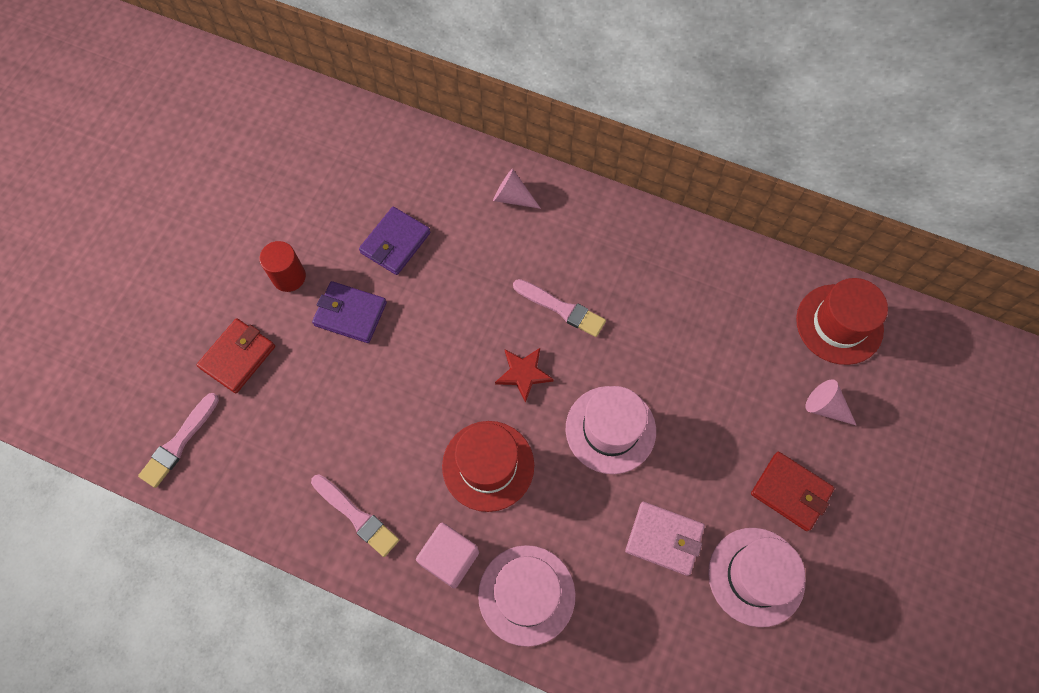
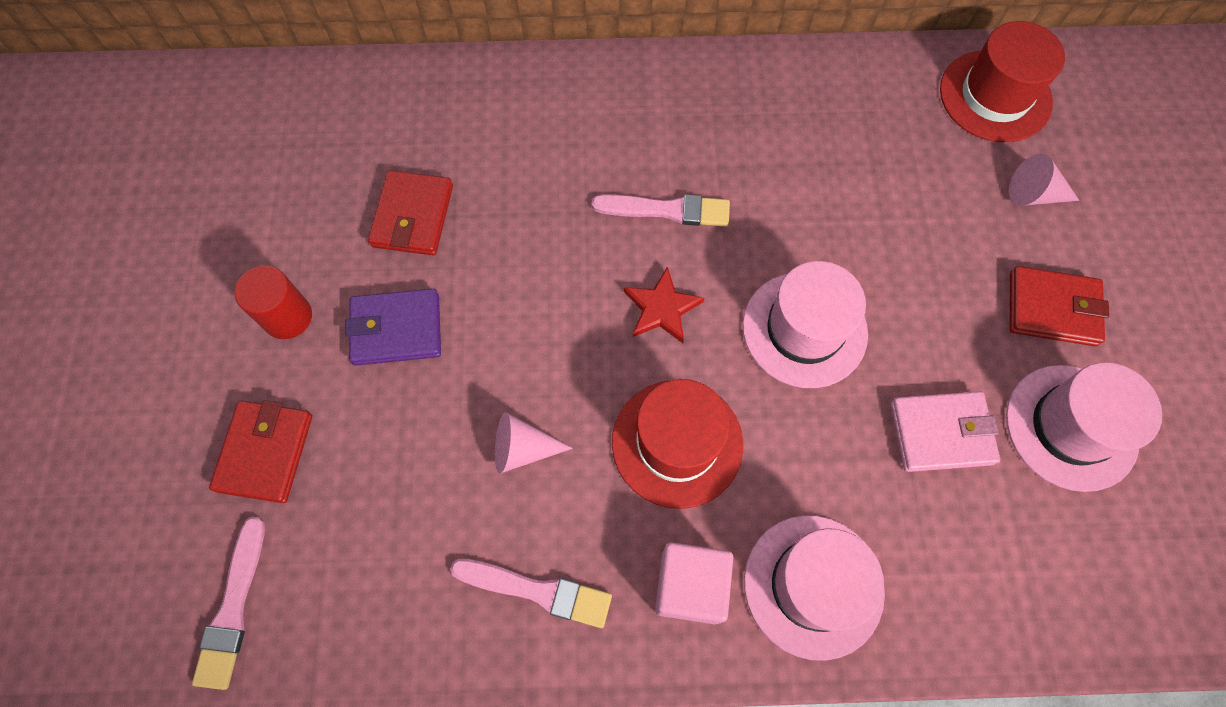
camera: 25 degrees left, 0 degrees up
purple wallet [359,207,431,275] -> red wallet [368,170,453,255]
pink cone [493,169,541,209] -> pink cone moved to [495,412,573,473]

